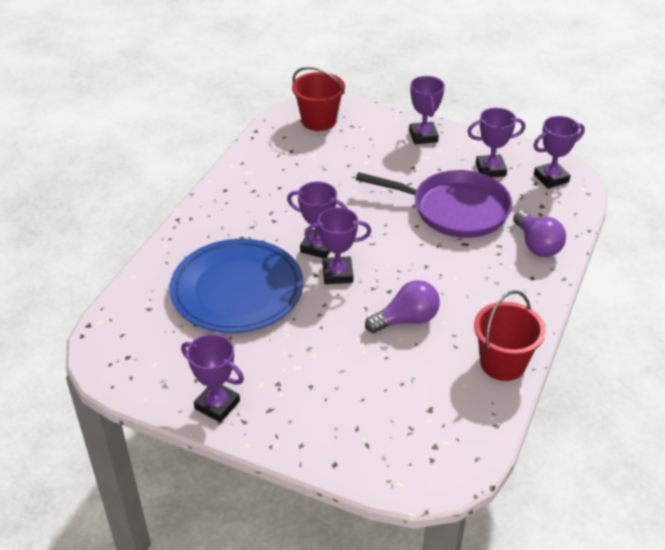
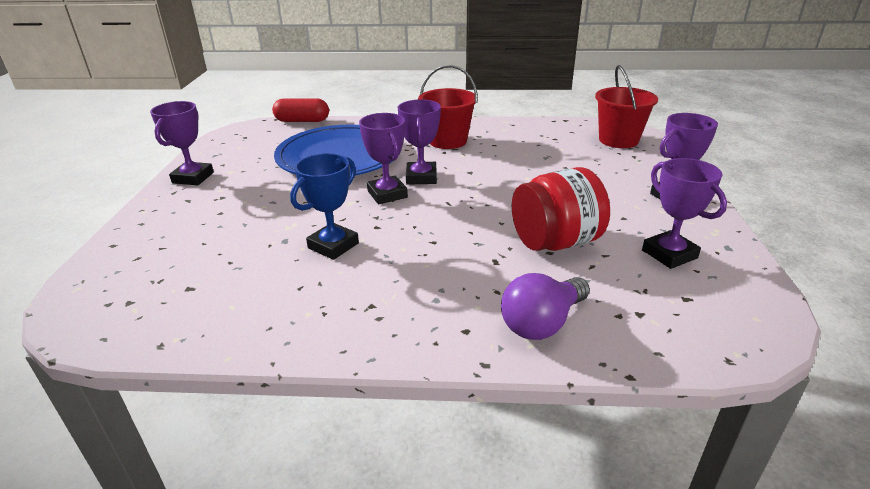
camera: 70 degrees right, 10 degrees down
purple pan [356,170,512,238] -> red jar [512,167,610,251]
purple light bulb [365,280,440,333] -> blue trophy [290,153,359,260]
red bucket [474,290,546,381] -> red bucket moved to [418,65,478,149]
purple trophy [534,116,585,189] -> none
none -> red capsule [272,98,329,122]

